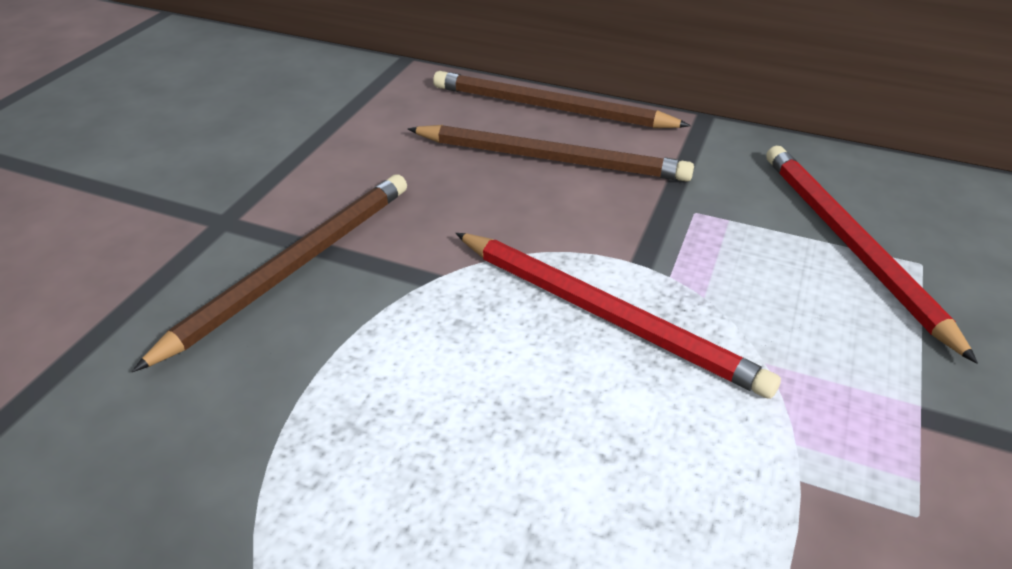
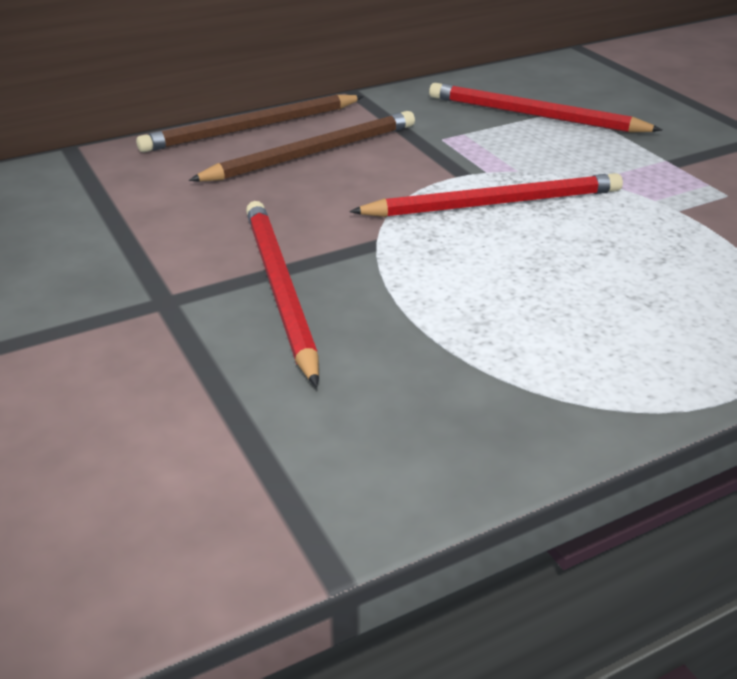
camera: 50 degrees left, 5 degrees down
brown pencil [132,174,407,372] -> red pencil [246,201,319,387]

